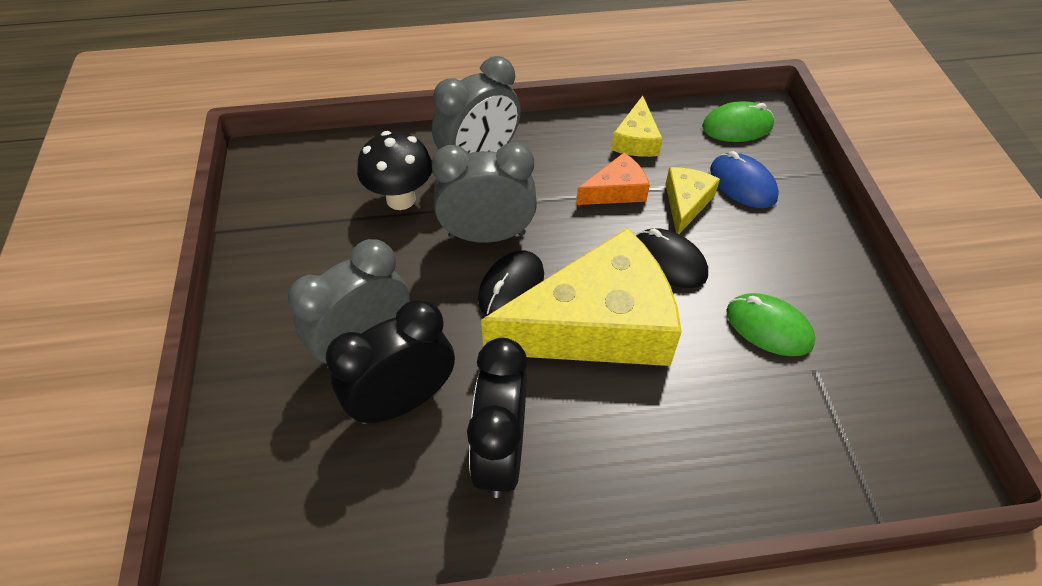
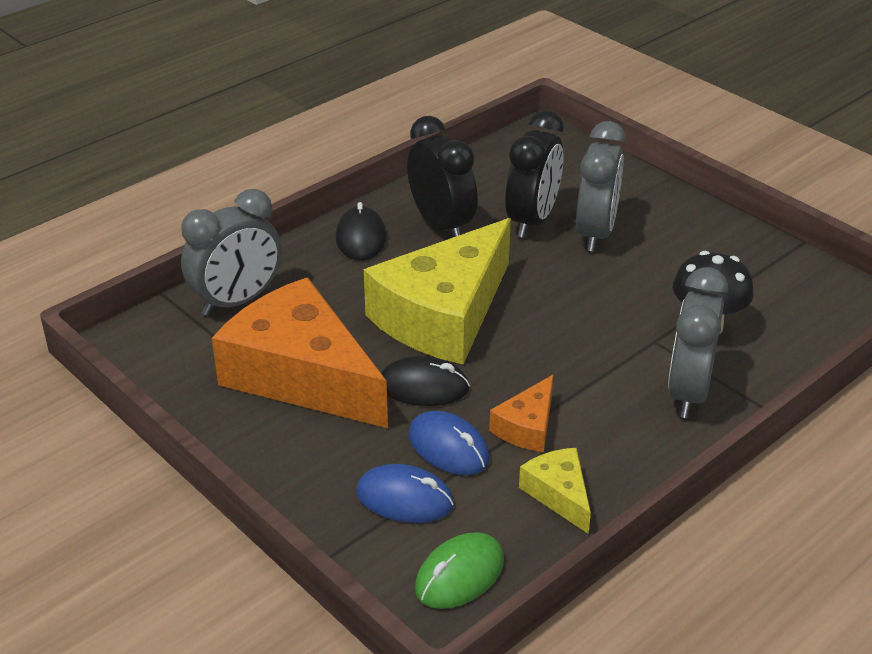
camera: 145 degrees right, 15 degrees down
grey clock [432,142,537,243] -> grey clock moved to [181,189,282,316]
black mouse [478,251,544,316] -> black mouse moved to [336,202,387,261]
yellow cheese [666,167,720,234] -> blue mouse [408,411,490,475]
green mouse [726,293,816,356] -> orange cheese [212,277,388,428]

